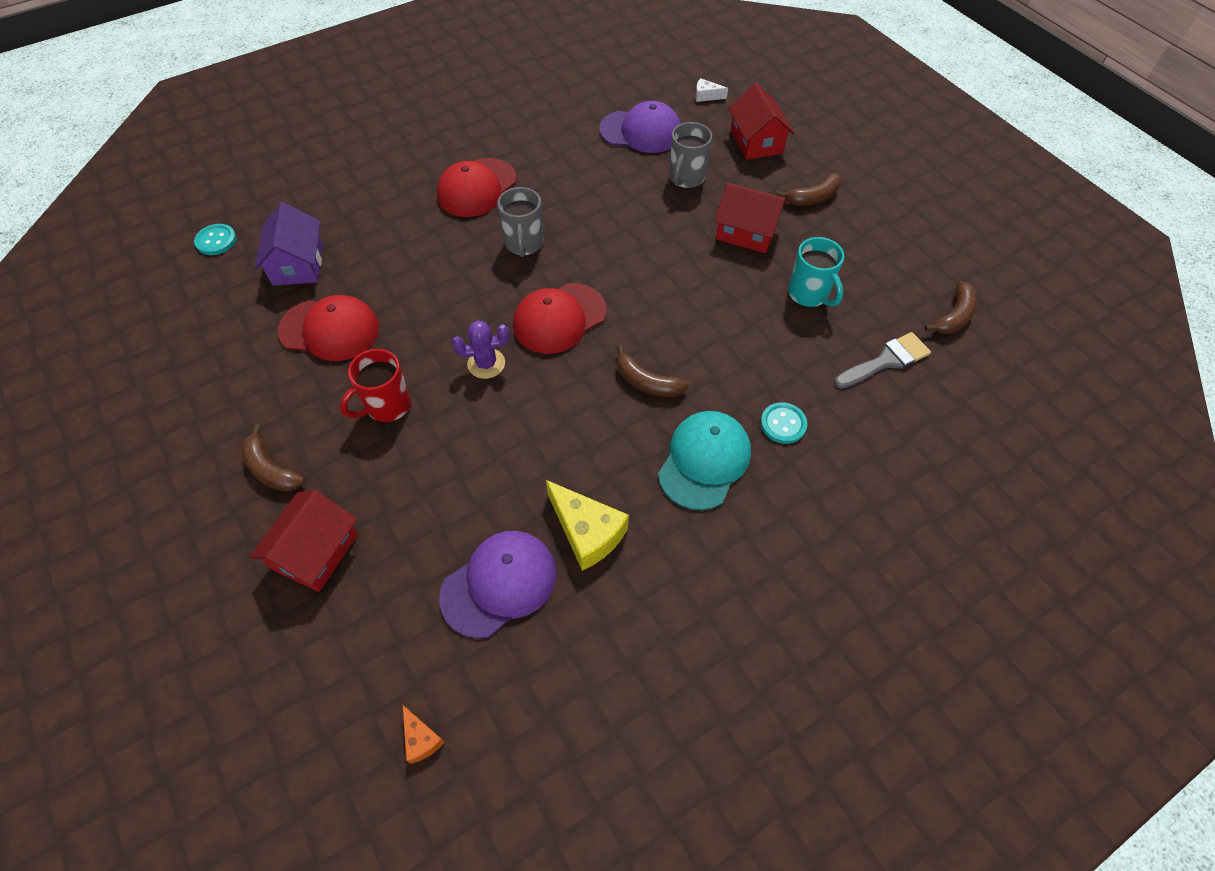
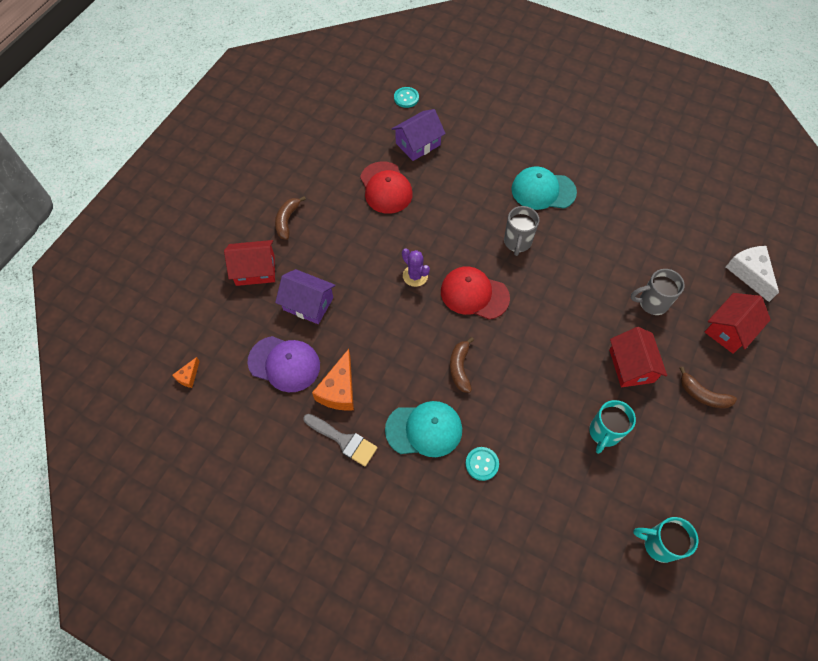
camera: 60 degrees right, 5 degrees up
red mug [340,349,411,422] -> none
red cap [437,158,517,217] -> turquoise cap [511,167,577,210]
grey mug [497,187,543,257] -> grey mug turned 45 degrees counterclockwise [504,206,539,256]
yellow cheese [546,480,629,571] -> orange cheese [312,349,354,411]
purple cap [599,101,681,153] -> none
white cheese [695,78,728,102] -> white cheese [726,246,779,302], size x1.96
grey brush [834,332,931,389] -> grey brush moved to [303,414,377,466]
brown banana [924,281,977,334] -> turquoise mug [633,517,698,563]
none -> purple house [275,269,335,324]

